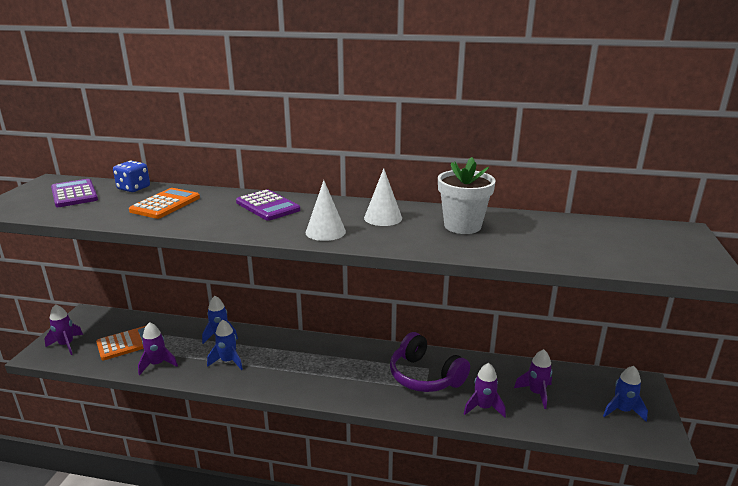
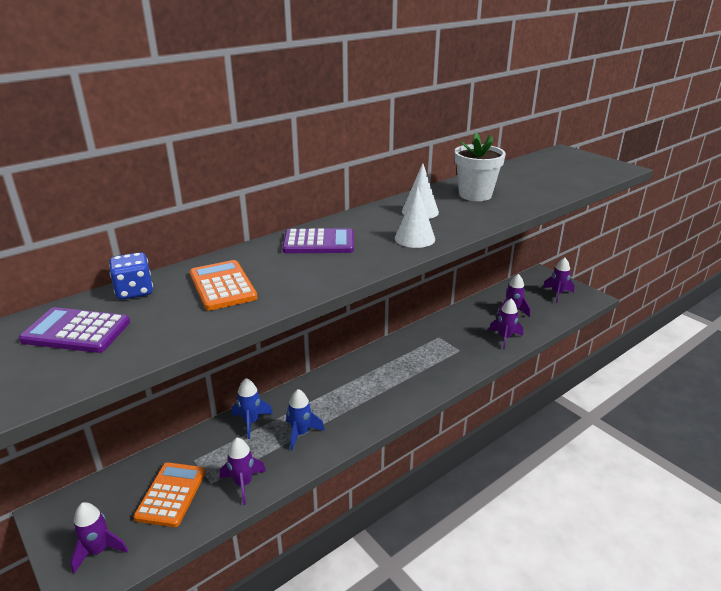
camera: 50 degrees left, 5 degrees up
purple headphones [390,332,470,392] -> none
blue rocket [603,366,648,422] -> purple rocket [543,257,574,303]

